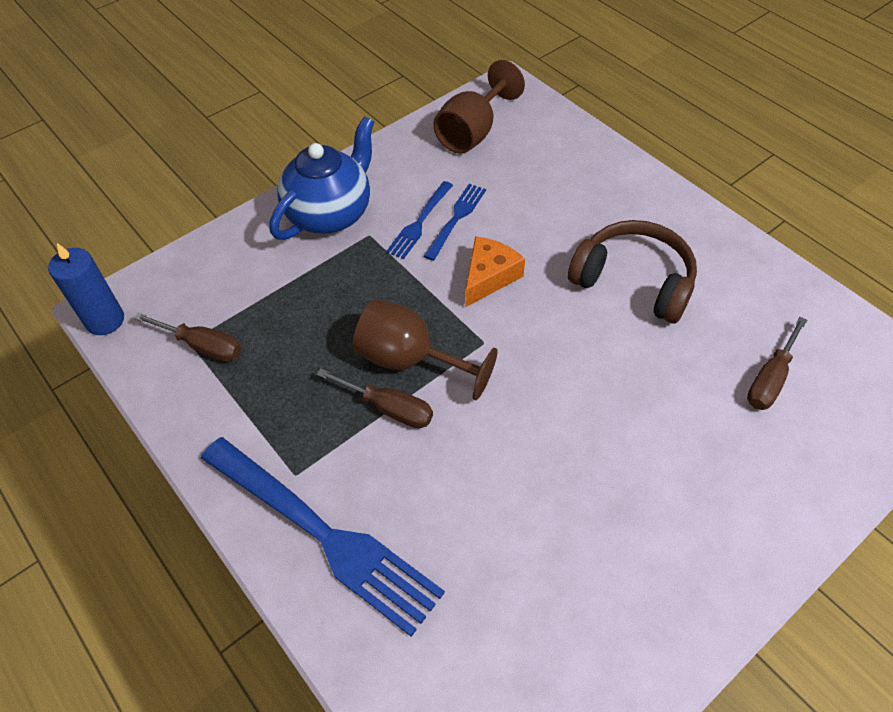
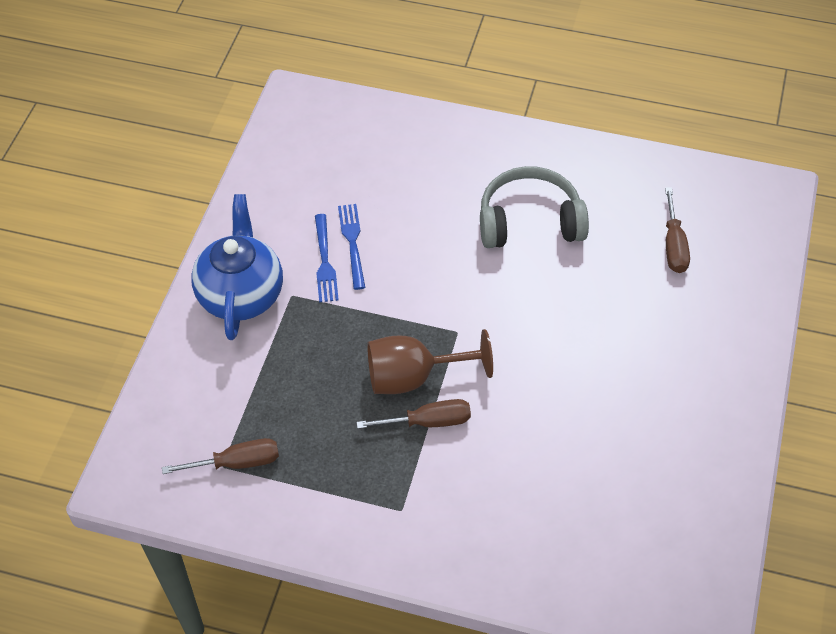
camera: 35 degrees left, 0 degrees up
blue candle [48,243,124,335] -> none
blue fork [201,437,445,637] -> none
brown goblet [433,60,525,154] -> none
orange cheese [465,236,525,307] -> none
brown headphones [568,220,697,323] -> grey headphones [480,166,589,248]

